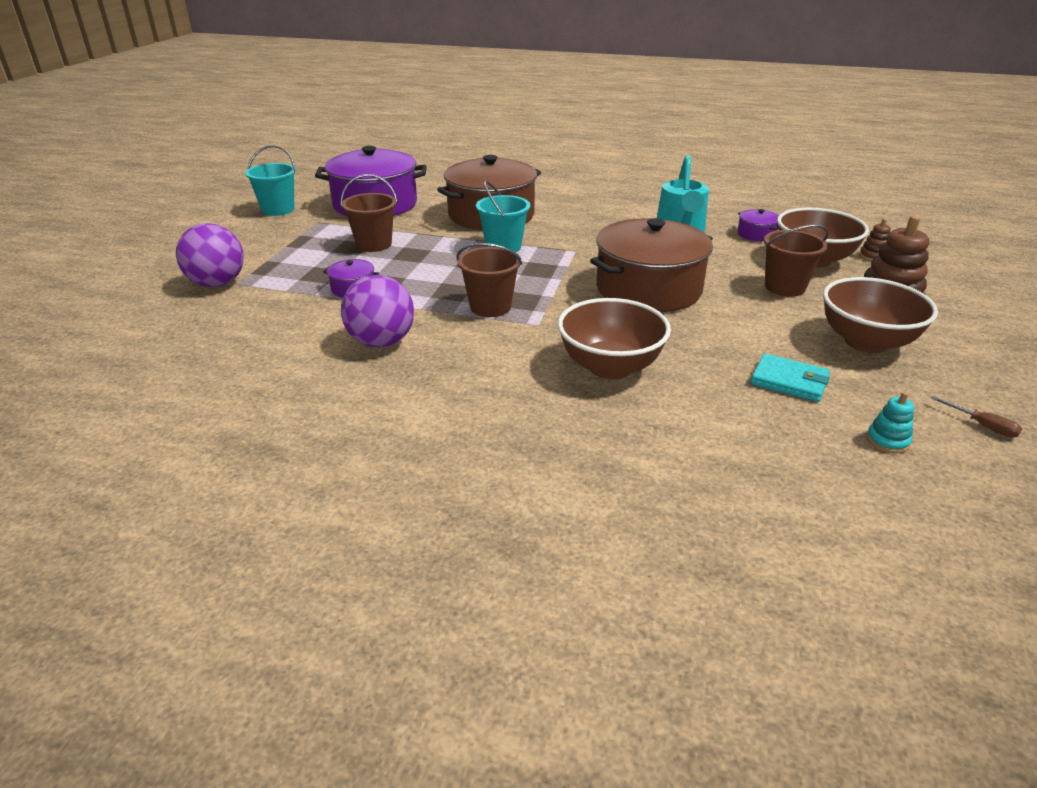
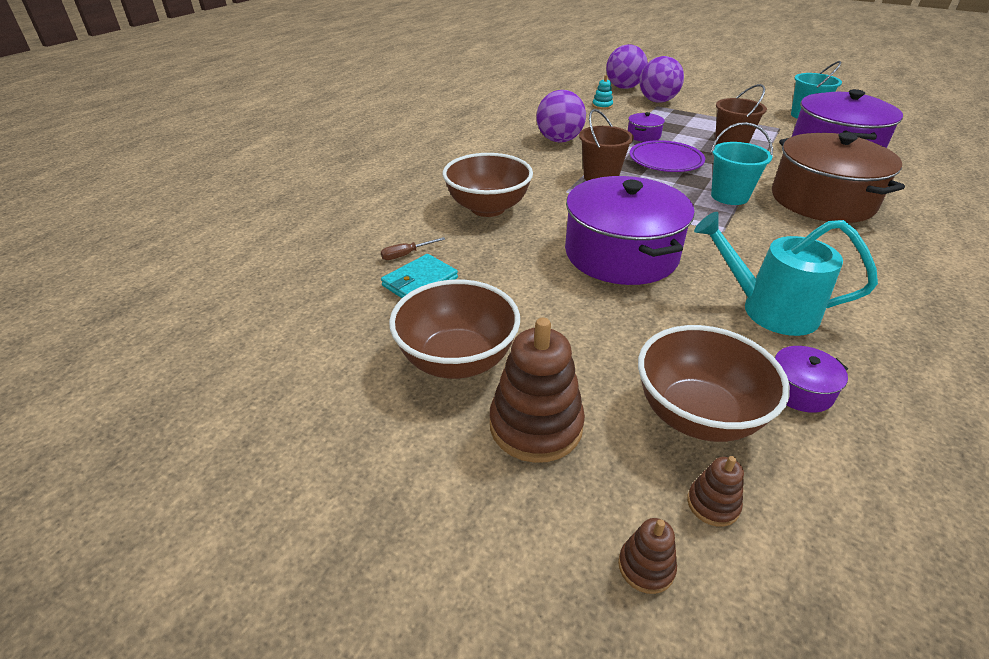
camera: 105 degrees right, 5 degrees up
brown pot [590,218,713,312] -> purple pot [565,176,695,285]
brown bucket [764,225,829,297] -> none
turquoise stacking toy [866,392,914,454] -> turquoise stacking toy moved to [592,75,613,109]
brown screwdriver [931,396,1022,437] -> brown screwdriver moved to [381,237,445,260]
none -> purple ball [606,44,648,89]
none -> brown stacking toy [618,518,677,594]
none -> purple plate [630,140,705,172]

